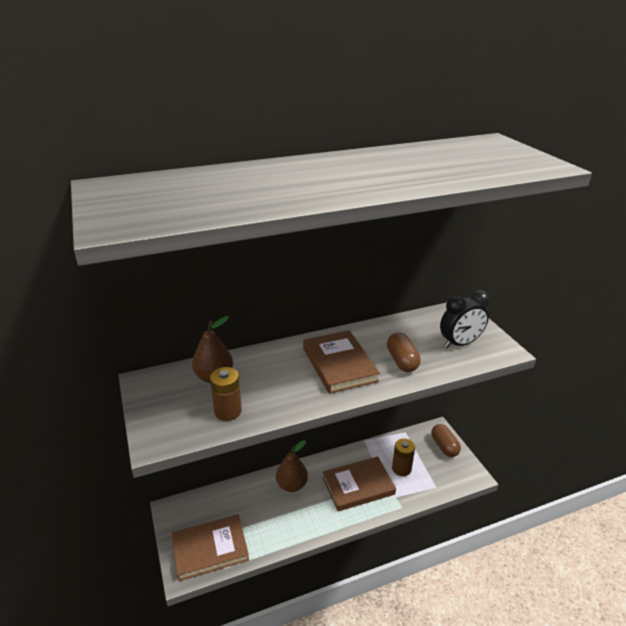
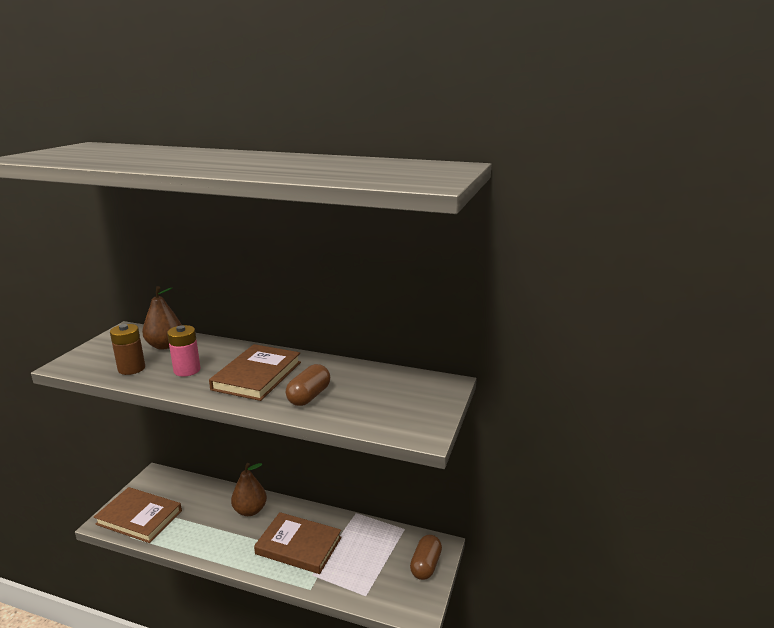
camera: 40 degrees right, 10 degrees down
brown battery [392,438,415,476] -> none
black clock [440,290,490,348] -> none
none -> pink battery [167,325,201,377]

